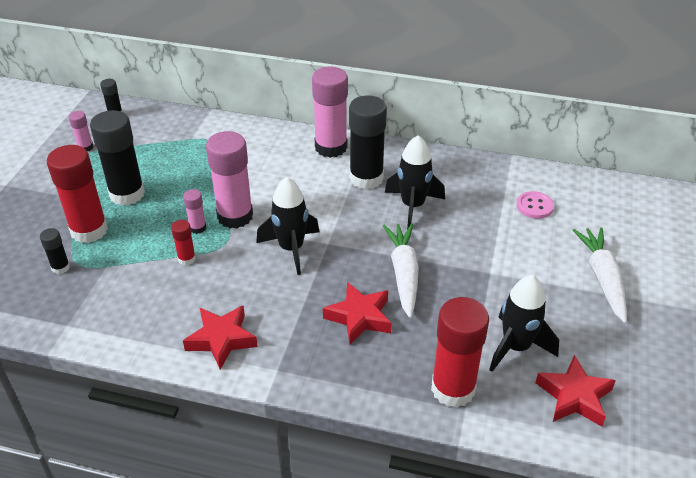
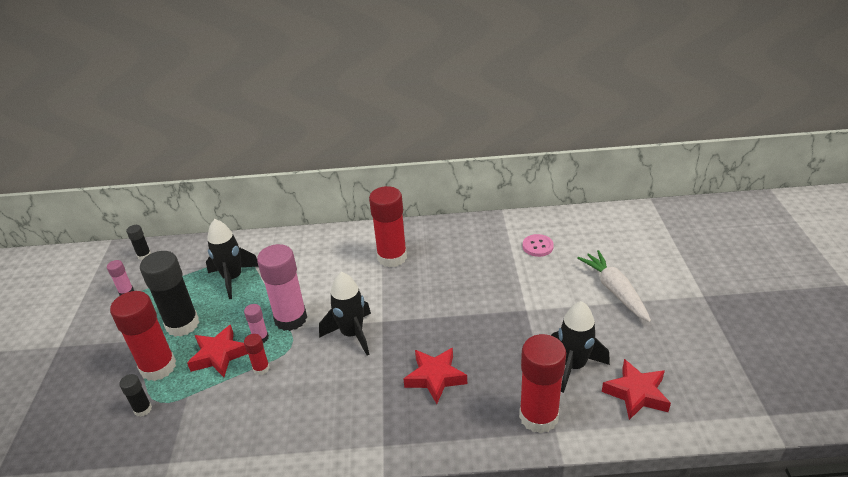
camera: 15 degrees left, 5 degrees down
red star [183,306,258,370] -> red star moved to [187,325,248,377]
pink glue stick [312,66,348,158] -> none
black glue stick [349,95,387,189] -> red glue stick [369,186,407,267]
white carrot [383,223,419,318] -> none
black rocket [385,135,445,229] -> black rocket moved to [206,219,259,299]

